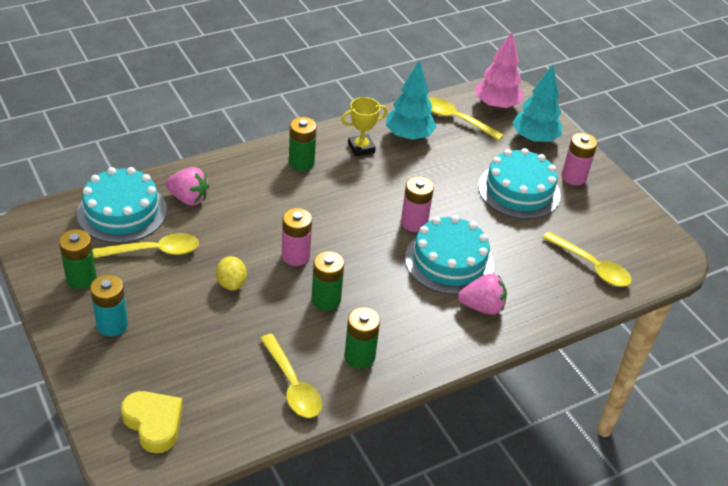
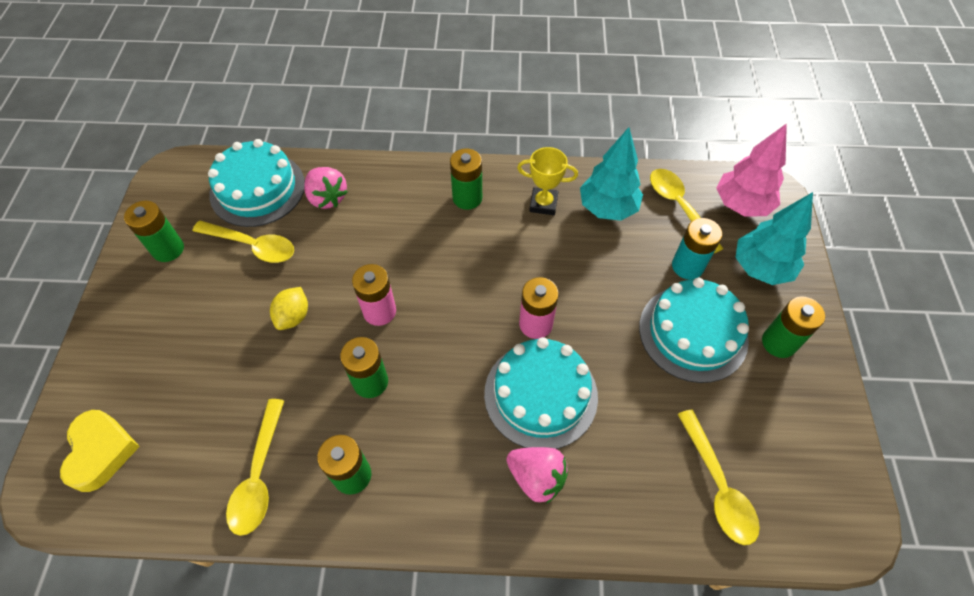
camera: 35 degrees right, 15 degrees up
turquoise battery [90,275,128,336] -> turquoise battery moved to [672,218,722,280]
pink battery [562,133,598,186] -> green battery [762,296,825,358]

